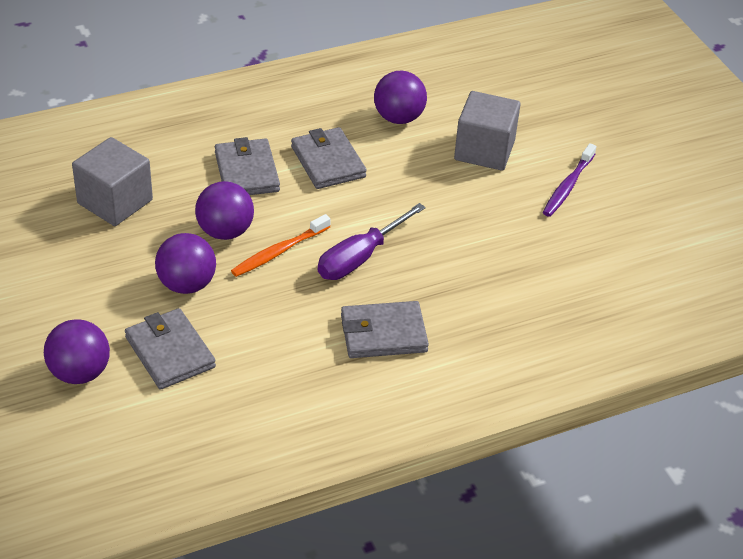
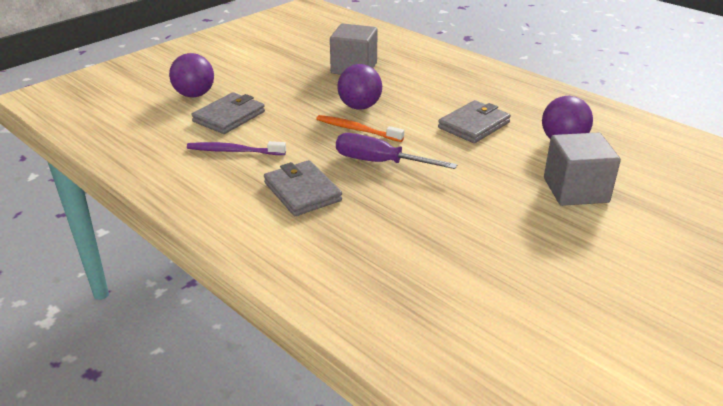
camera: 70 degrees right, 10 degrees down
purple ball [155,233,216,294] -> none
grey wallet [215,137,280,195] -> none
purple toothbrush [543,143,597,217] -> purple toothbrush moved to [187,141,286,155]

